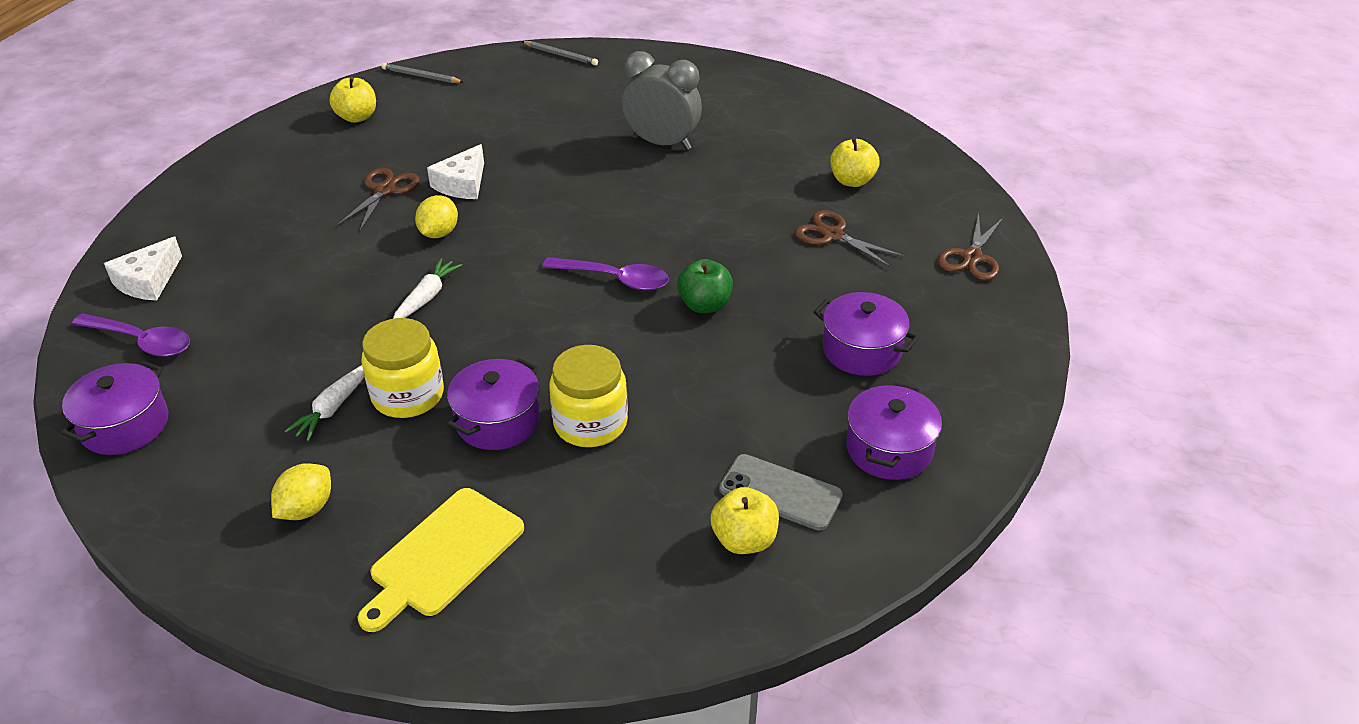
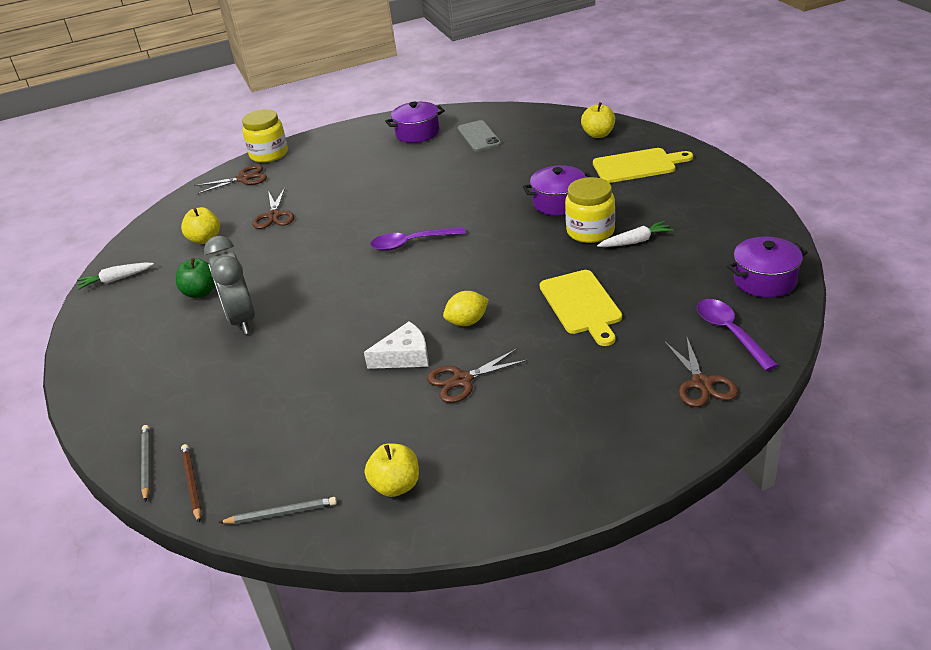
camera: 130 degrees left, 5 degrees down
white cheese [104,237,182,301] -> brown scissors [664,338,738,407]
yellow lemon [271,463,331,520] -> none
grey pencil [381,63,463,83] -> grey pencil turned 75 degrees counterclockwise [218,497,337,524]
white carrot [393,258,462,319] -> white carrot moved to [77,263,154,290]
purple spoon [542,257,669,291] -> purple spoon turned 75 degrees counterclockwise [370,227,466,251]
yellow jar [549,345,628,447] -> yellow jar moved to [242,109,288,163]
green apple [677,259,733,313] -> green apple moved to [176,258,215,298]
yellow apple [710,487,779,554] -> yellow apple moved to [581,102,615,138]
purple pot [814,292,919,376] -> none
none -> brown pencil [181,444,201,523]
none -> yellow cutting board [540,270,622,346]

